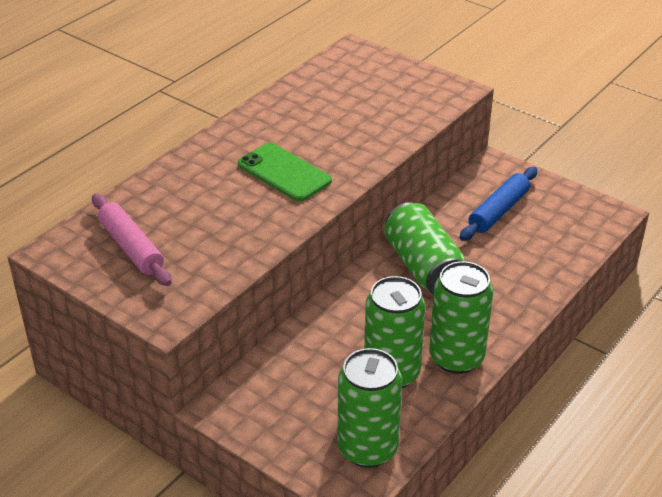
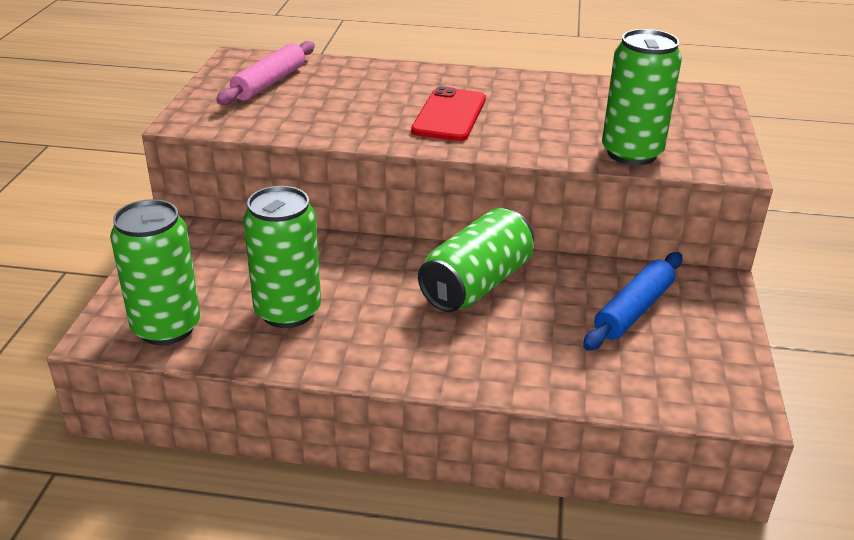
camera: 60 degrees right, 5 degrees down
green phone [238,143,332,202] -> red phone [411,86,486,141]
green can [429,261,493,374] -> green can moved to [602,29,682,166]
blue rolling pin [460,167,537,241] -> blue rolling pin turned 60 degrees counterclockwise [583,252,682,350]

